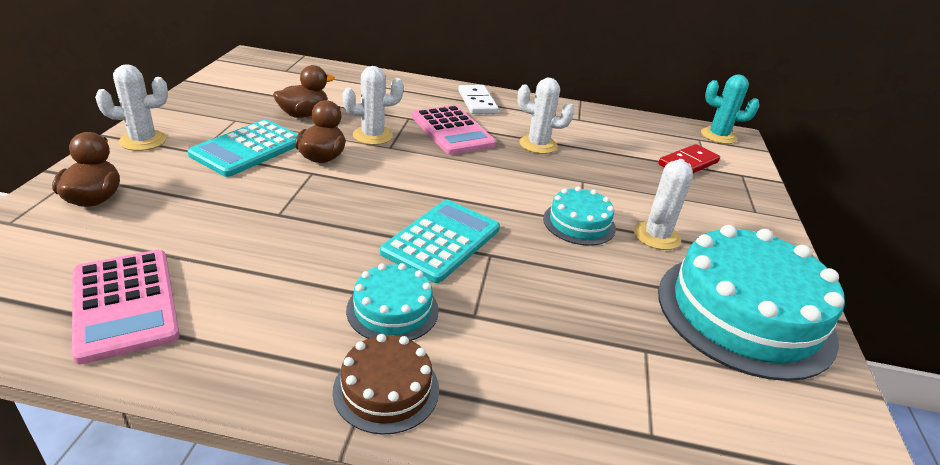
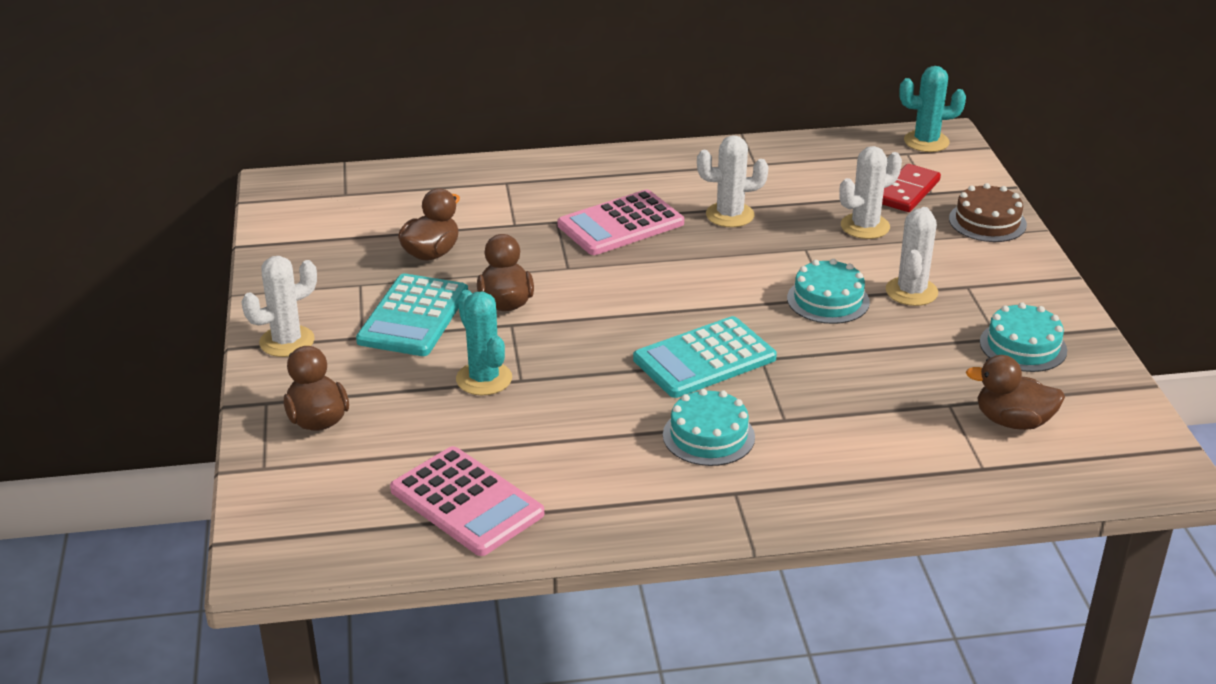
camera: 15 degrees left, 0 degrees up
brown cake [333,334,439,435] -> brown cake moved to [949,183,1027,242]
white cactus [342,66,404,145] -> white cactus moved to [839,146,902,239]
turquoise calculator [380,200,500,283] -> turquoise calculator turned 135 degrees counterclockwise [633,316,777,398]
pink calculator [412,105,496,155] -> pink calculator turned 105 degrees clockwise [558,190,684,255]
white domino [458,85,499,114] -> none
turquoise cake [658,225,845,381] -> turquoise cake [980,302,1067,372], size x0.49
none -> turquoise cactus [456,290,512,395]
none -> brown duck [966,355,1065,430]

